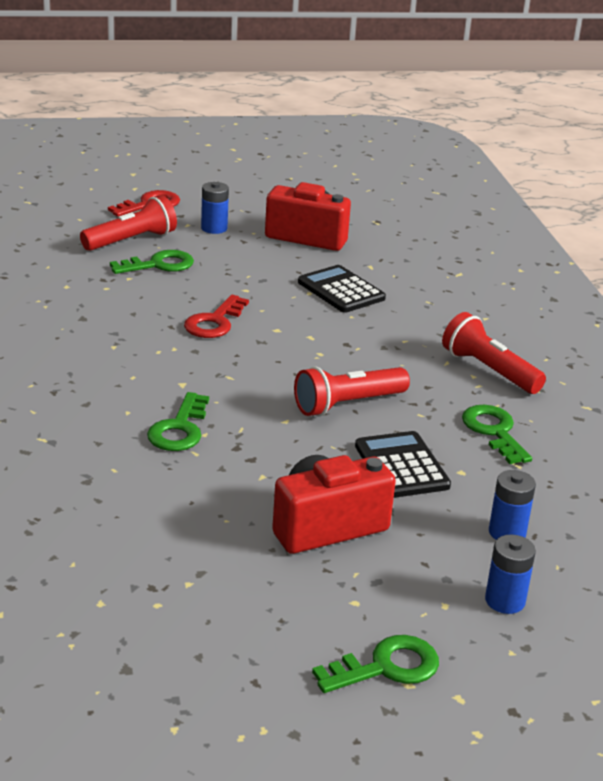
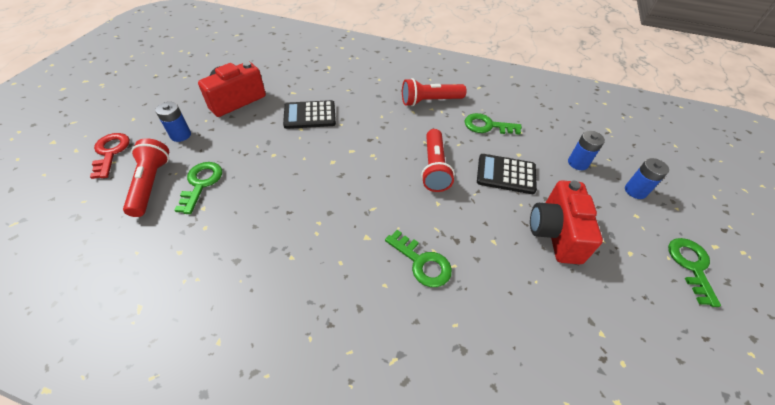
camera: 60 degrees left, 20 degrees up
red key [184,295,249,338] -> none

